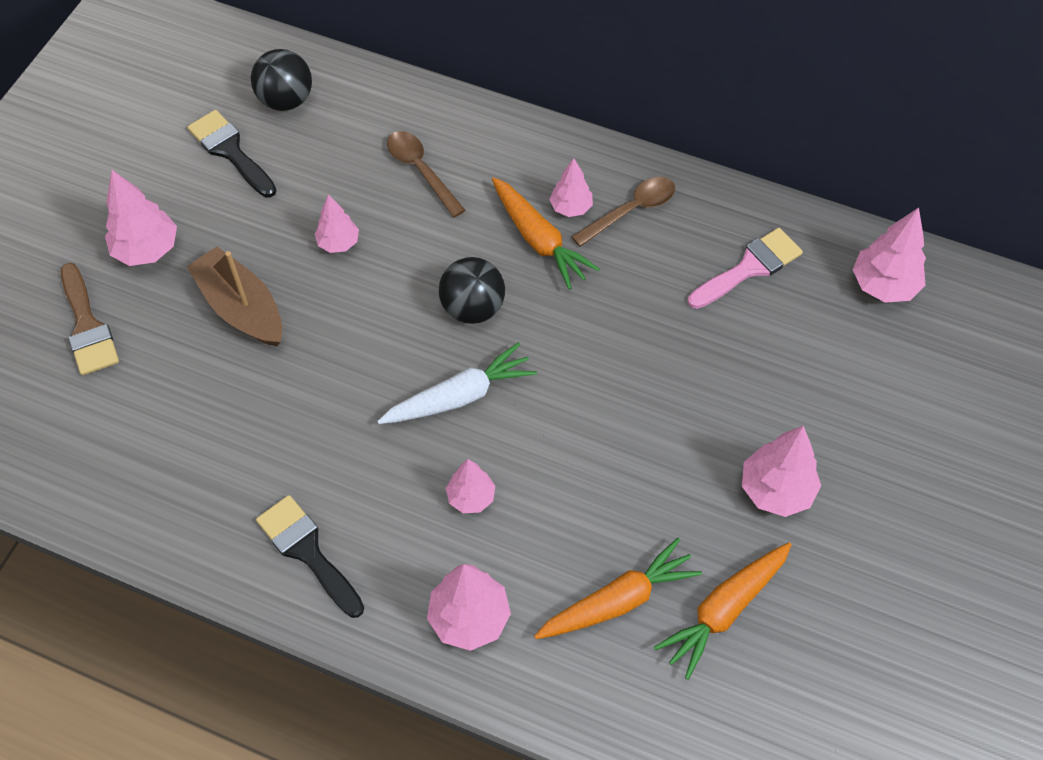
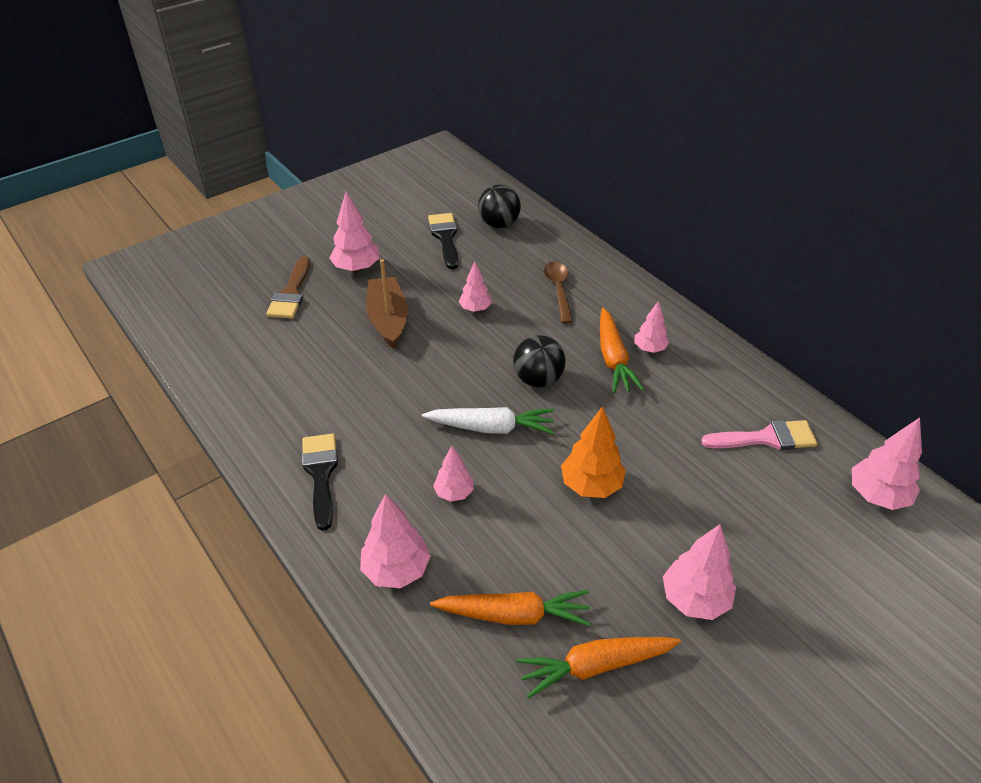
camera: 30 degrees right, 15 degrees down
brown spoon [571,177,675,247] -> none
none -> orange tree [561,407,626,498]

